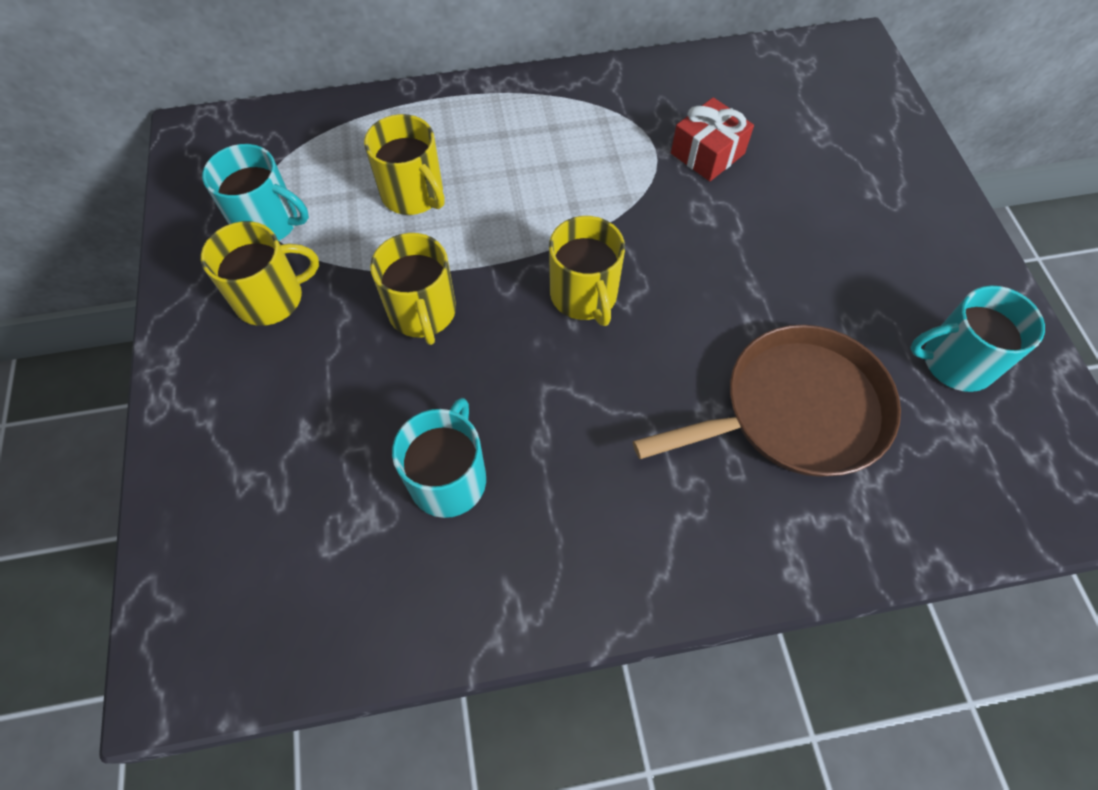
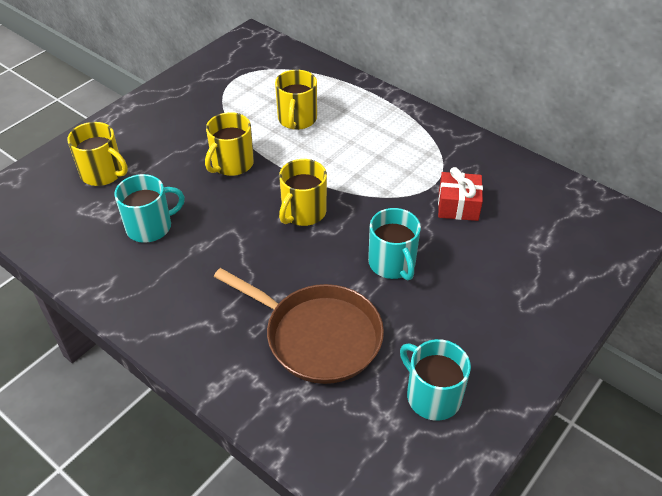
camera: 50 degrees right, 15 degrees down
yellow mug [201,221,319,326] -> yellow mug moved to [67,122,128,186]
turquoise mug [202,144,309,241] -> turquoise mug moved to [368,208,421,281]

